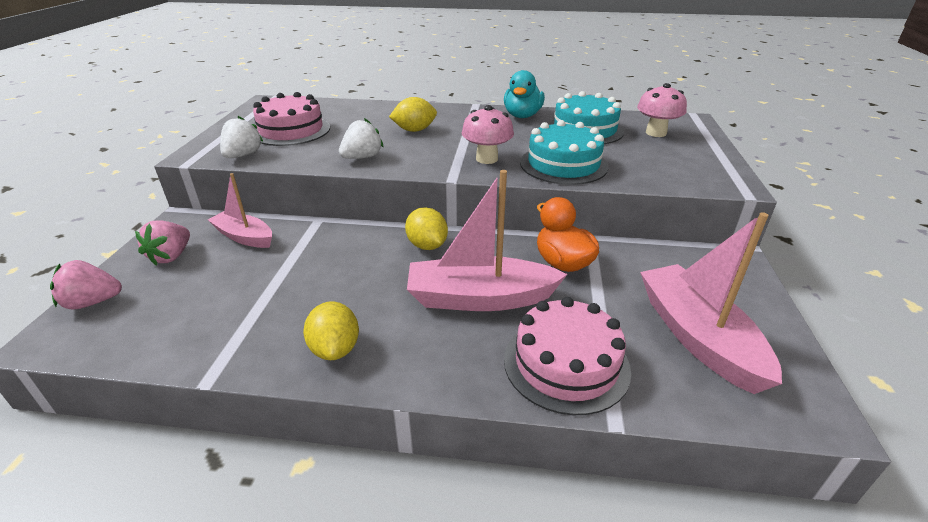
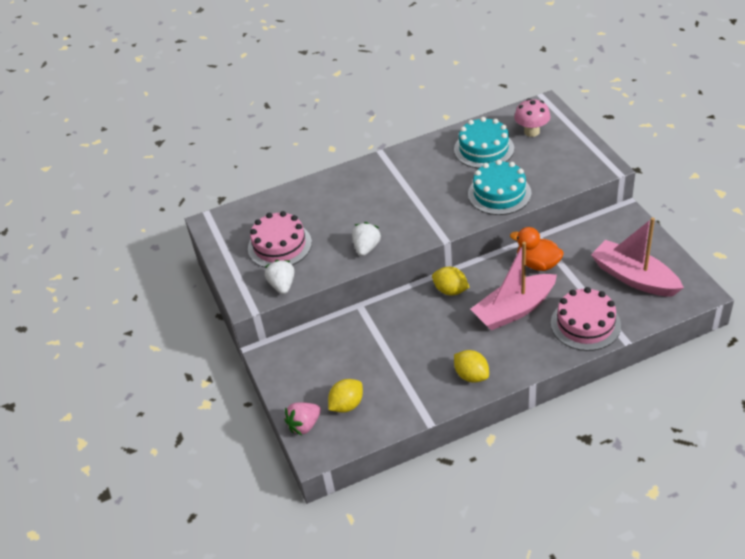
camera: 25 degrees left, 10 degrees up
pink strawberry [135,221,190,265] -> none
pink boat [208,173,272,248] -> none
yellow lemon [389,97,437,132] -> yellow lemon moved to [328,379,363,413]
pink mushroom [462,105,514,164] -> none
turquoise duck [504,70,545,118] -> none

